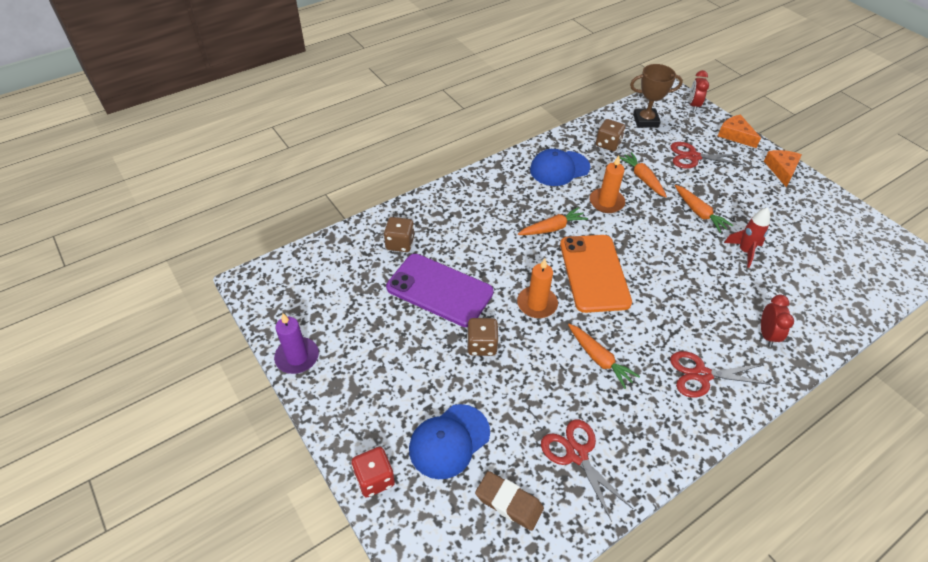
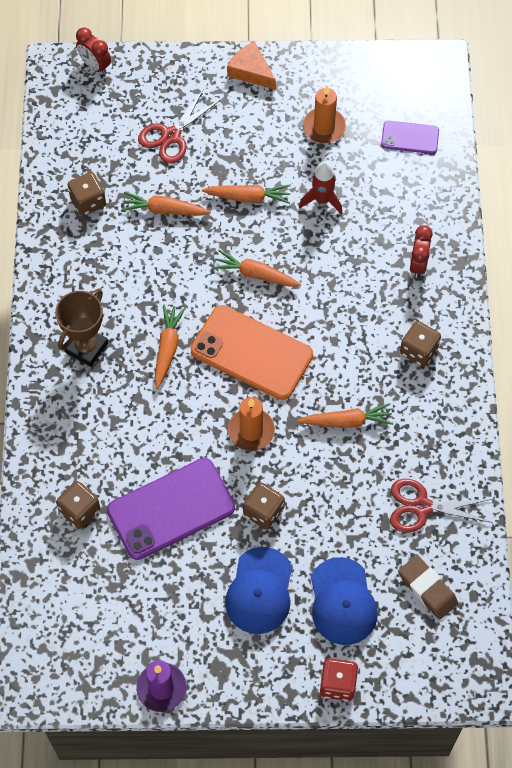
camera: 55 degrees left, 15 degrees up
brown eraser [475,471,544,531] -> brown eraser turned 75 degrees clockwise [398,555,458,620]
blue cap [530,149,590,186] -> blue cap moved to [225,547,292,634]
orange candle [590,155,625,213] -> orange candle moved to [303,85,346,143]
brown trophy [630,64,683,128] -> brown trophy moved to [55,289,108,367]
red scissors [670,351,771,398] -> brown dice [400,321,441,367]
orange cheese [718,115,761,148] -> none
red clock [761,294,794,347] -> red clock turned 60 degrees clockwise [410,225,433,278]
none -> orange carrot [212,250,301,287]
none -> purple phone [381,121,439,154]

